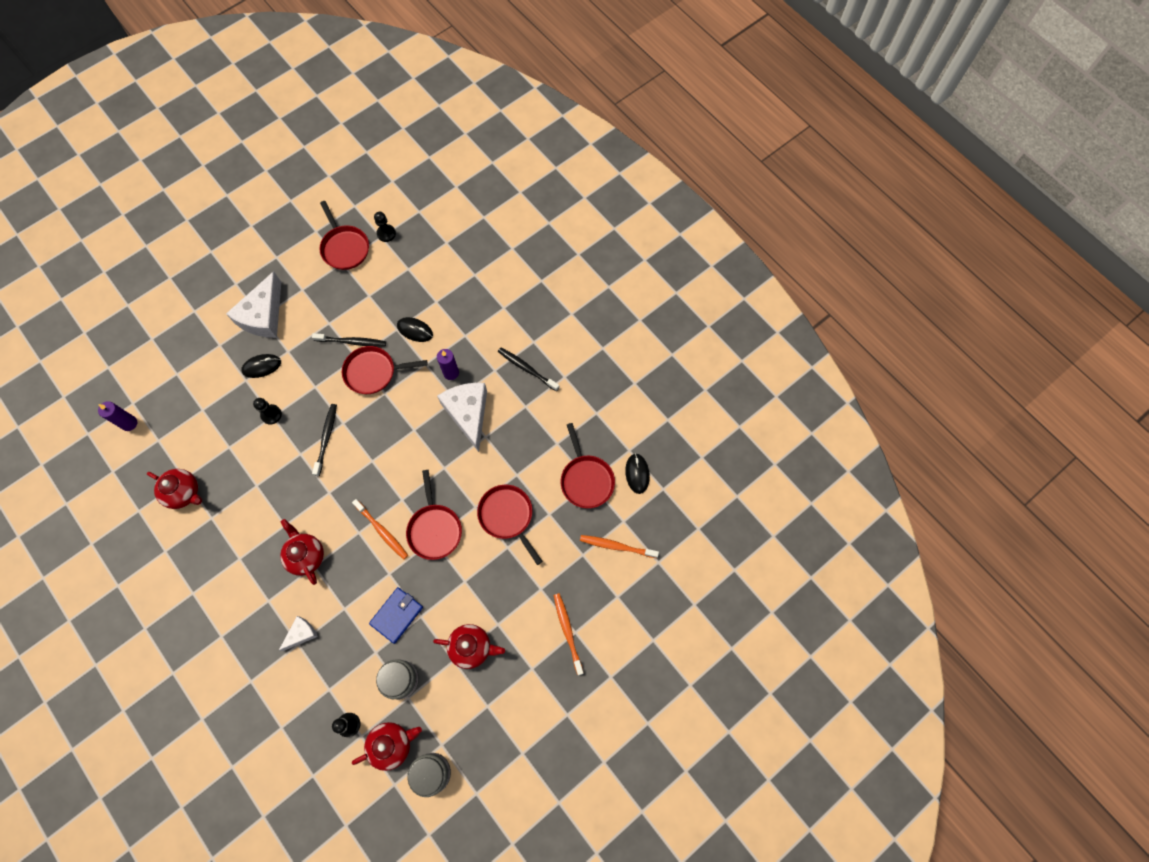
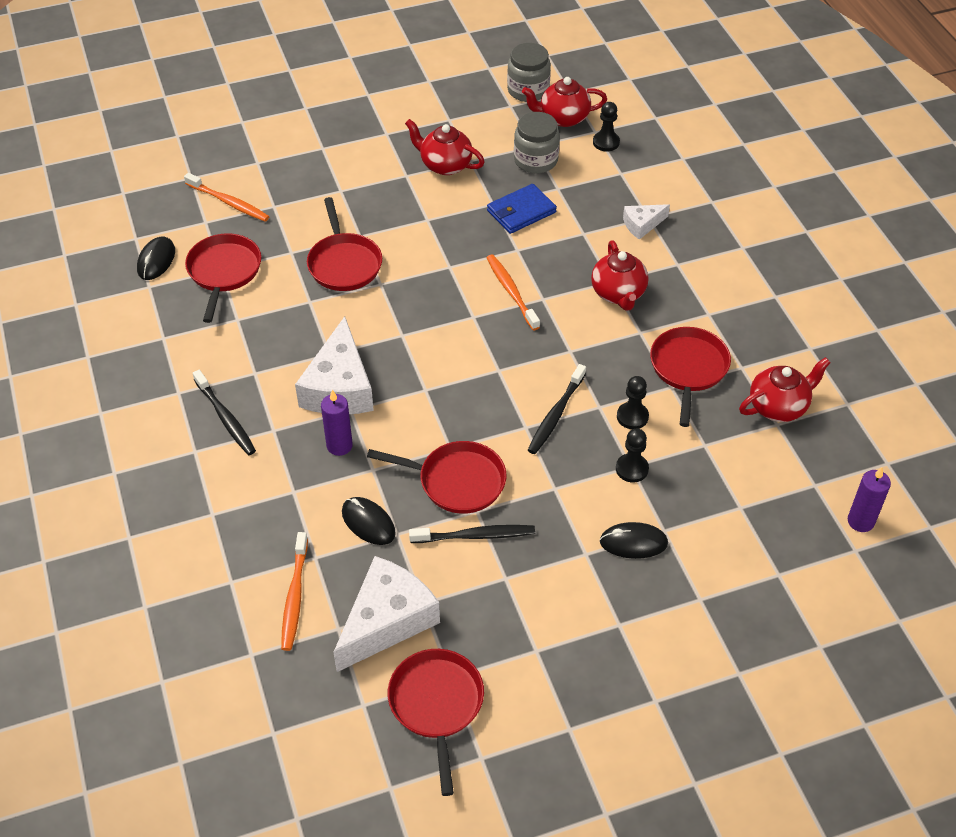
camera: 160 degrees left, 20 degrees down
red teapot [147,469,202,509] -> red teapot turned 105 degrees clockwise [739,357,831,422]
white cheese [226,271,281,338] -> white cheese moved to [333,556,440,672]
black toothbrush [312,333,386,347] -> black toothbrush turned 150 degrees clockwise [409,525,535,543]
black pawn [374,212,396,242] -> black pawn moved to [617,376,649,429]
red pan [406,470,462,560] -> red pan moved to [650,327,731,427]
orange toothbrush [554,593,584,675] -> orange toothbrush moved to [281,532,308,651]

